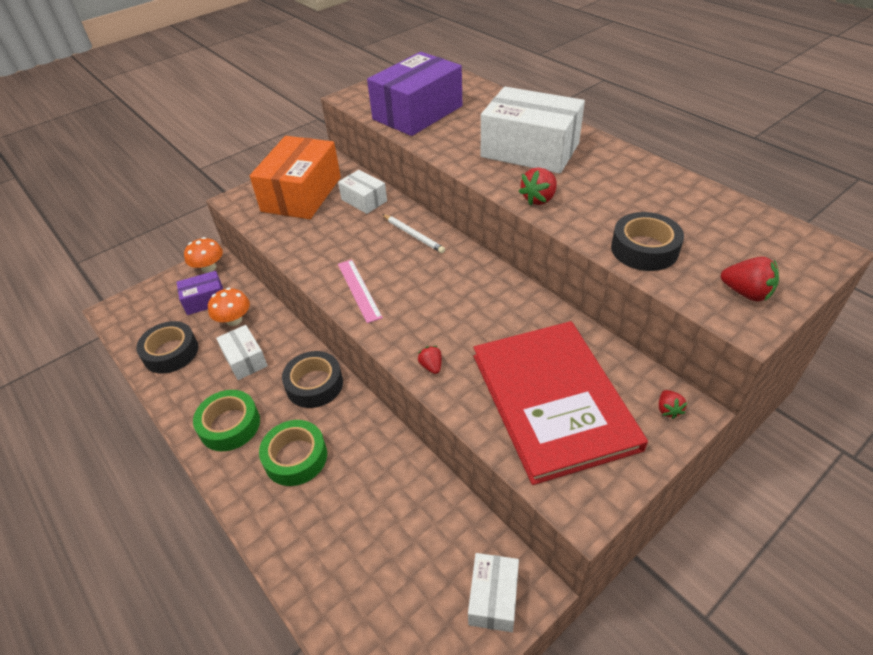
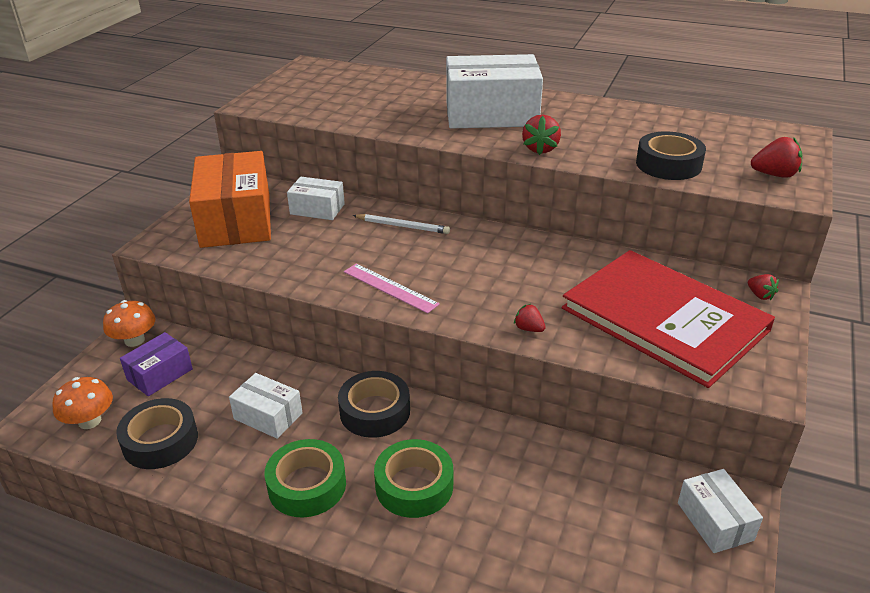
camera: 30 degrees left, 10 degrees down
orange mushroom [208,288,250,326] -> orange mushroom moved to [52,377,113,429]
purple box [367,52,462,136] -> none

